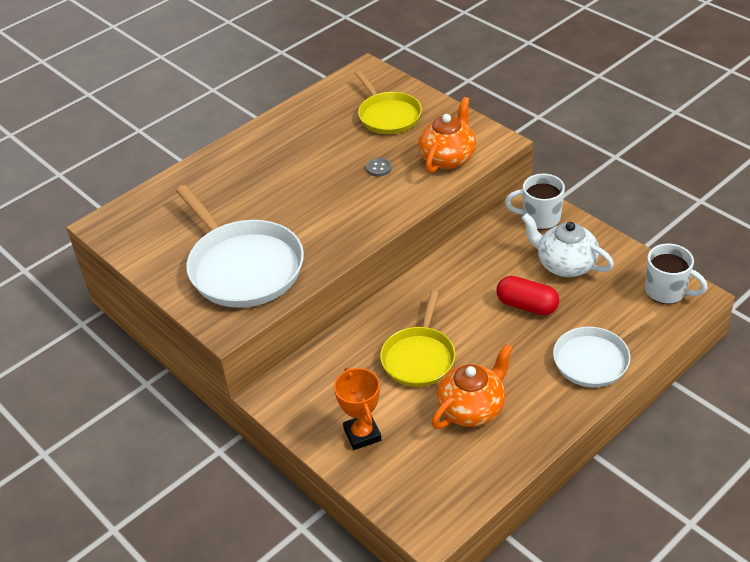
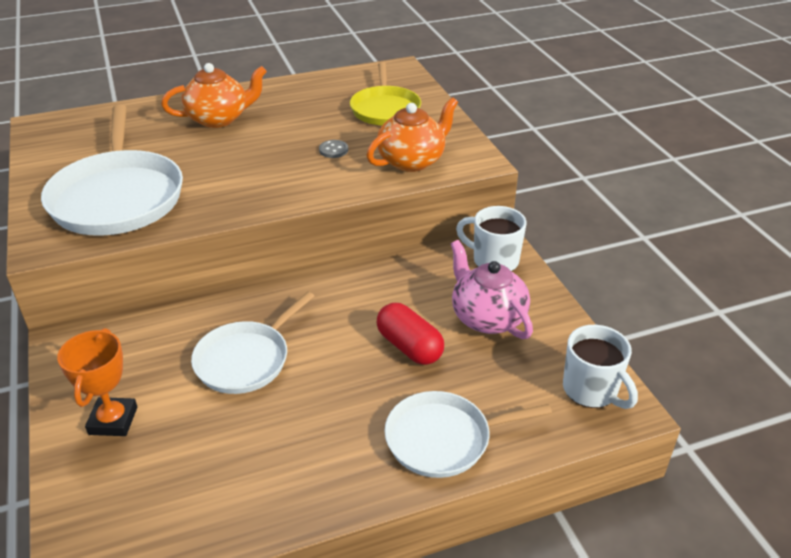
camera: 20 degrees right, 5 degrees down
yellow pan [380,291,456,387] -> white pan [191,292,314,394]
orange teapot [432,344,513,429] -> orange teapot moved to [161,63,267,128]
white teapot [522,213,614,277] -> pink teapot [451,240,533,339]

